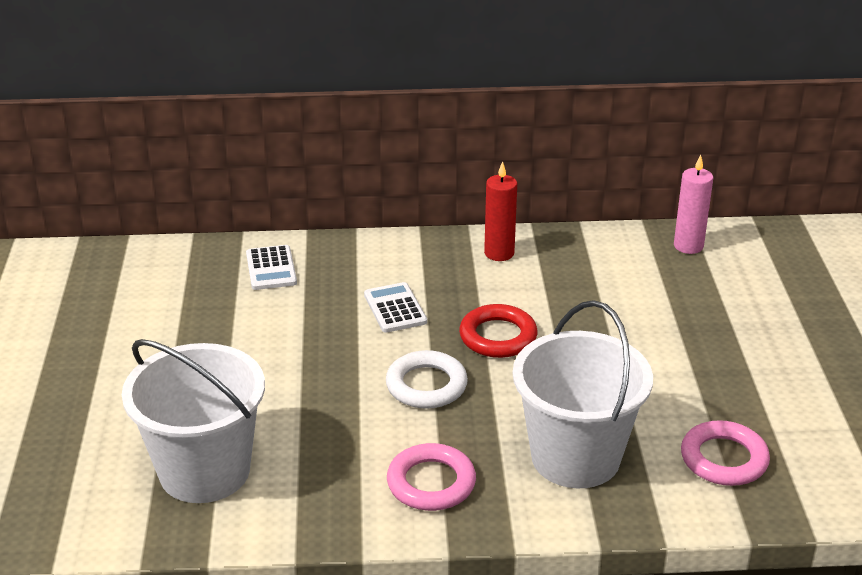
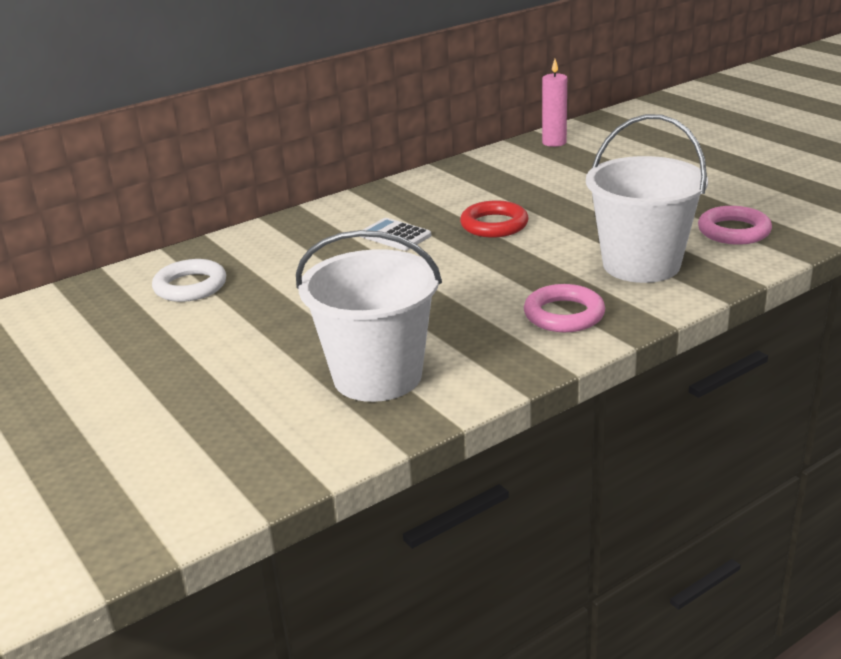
camera: 30 degrees left, 5 degrees down
white calculator [246,245,297,290] -> none
white ring [386,350,468,409] -> white ring moved to [152,259,226,302]
red candle [484,161,517,261] -> none

